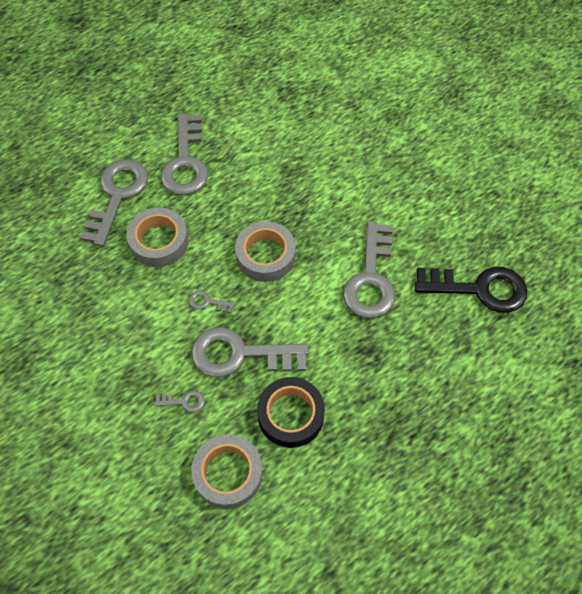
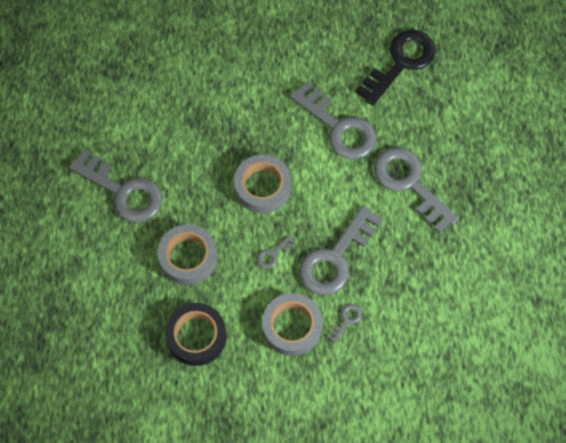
camera: 55 degrees left, 5 degrees up
grey key [80,159,148,246] -> grey key moved to [374,147,459,234]
grey tape [191,434,263,509] -> grey tape moved to [262,293,322,356]
black tape [257,377,325,448] -> black tape moved to [165,303,226,366]

